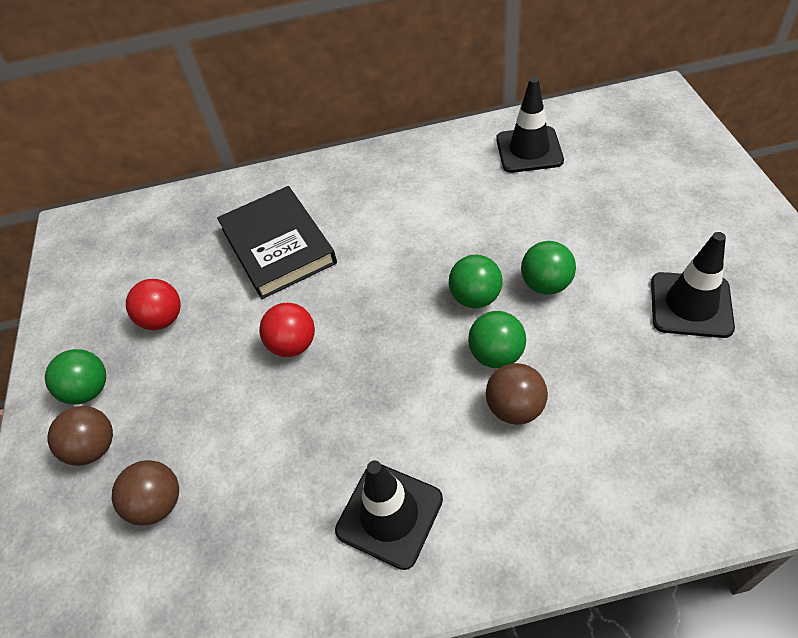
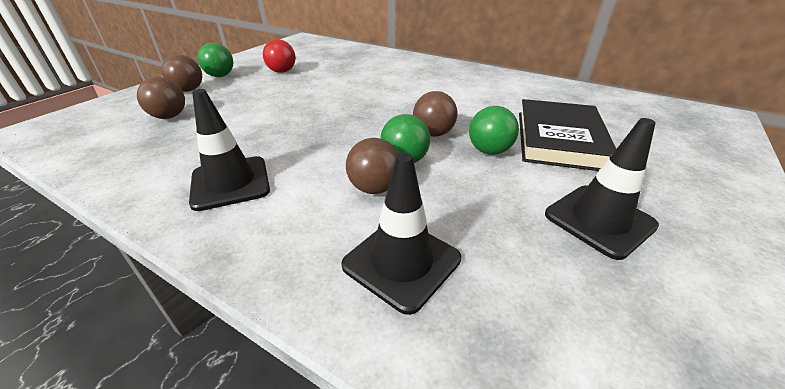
camera: 35 degrees right, 15 degrees down
black book [217,186,337,299] -> black book moved to [519,99,616,171]
red ball [259,303,315,357] -> none
green ball [449,255,503,308] -> brown ball [413,91,458,137]
black traffic cone [496,77,564,173] -> black traffic cone moved to [341,153,461,315]

